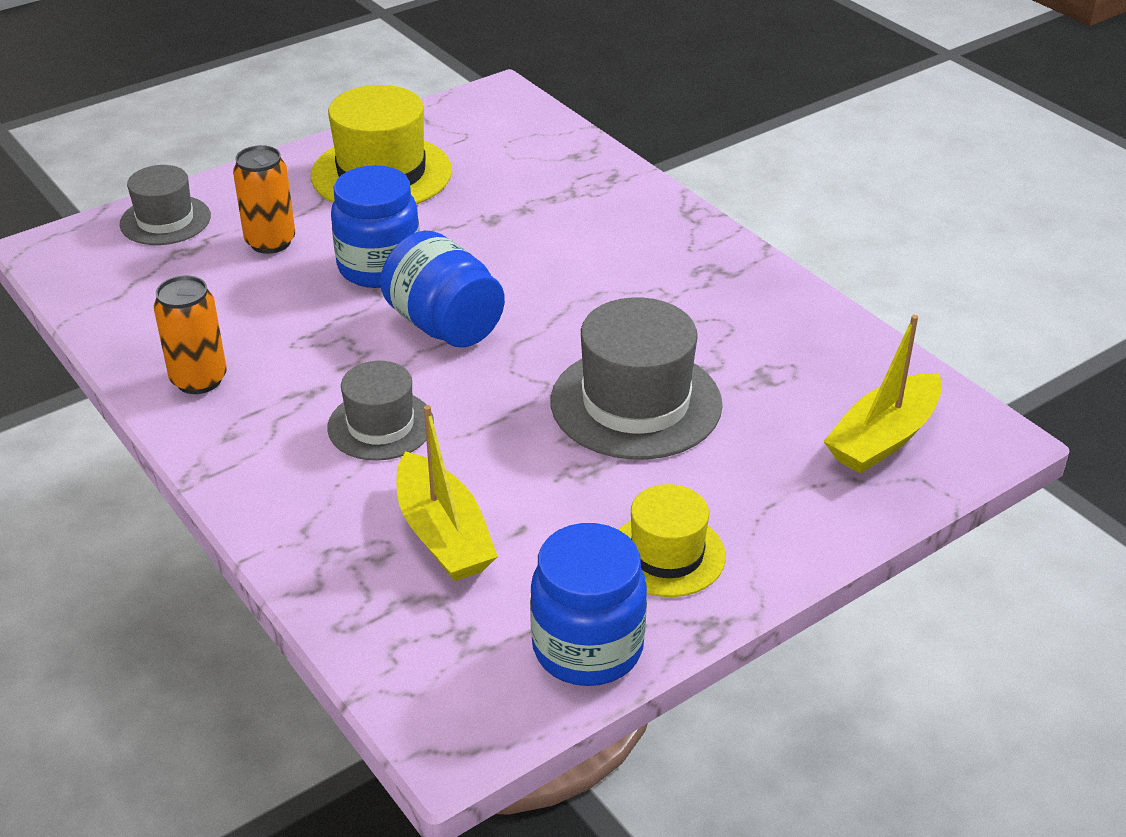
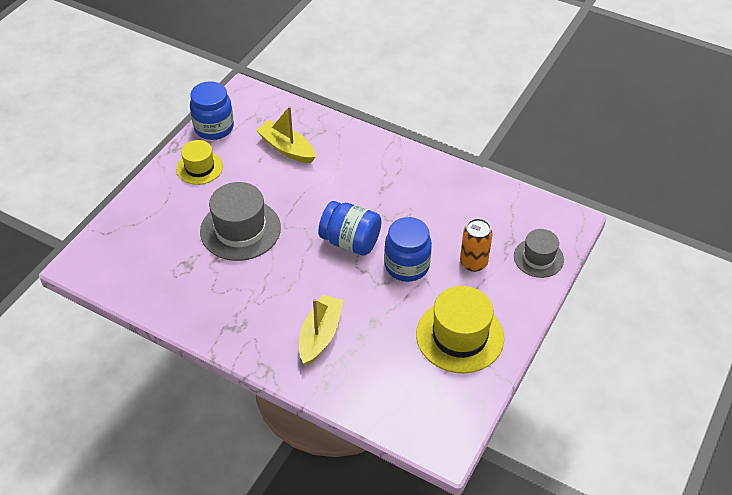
camera: 155 degrees right, 10 degrees up
orange can [154,276,227,394] -> none
grey hat [327,361,434,461] -> none
yellow boat [823,315,942,474] -> yellow boat moved to [299,294,343,365]

